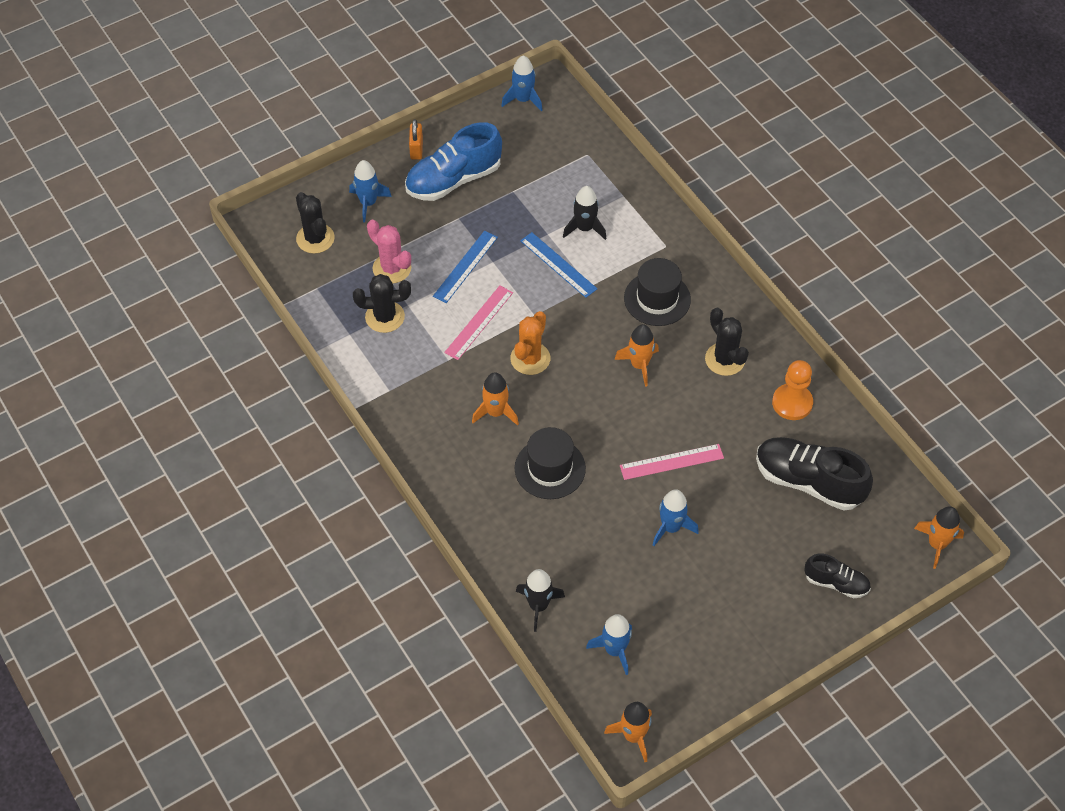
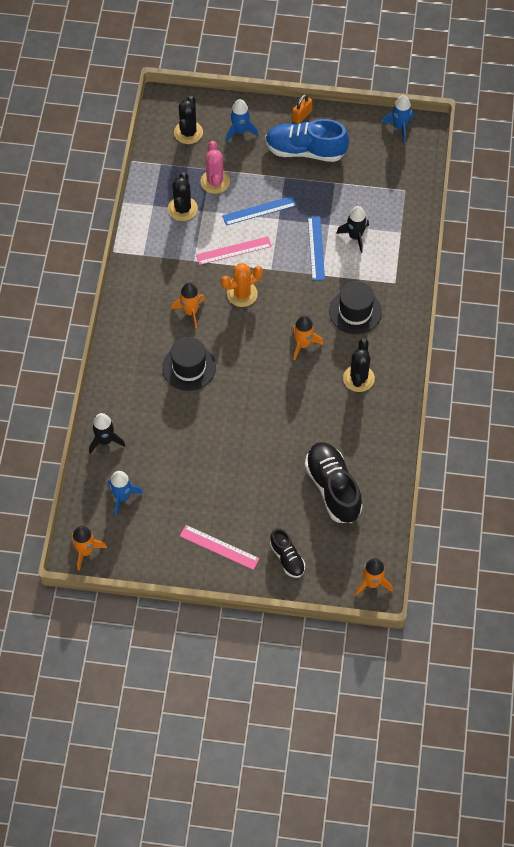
camera: 40 degrees right, 5 degrees up
black cactus [353,274,411,333] -> black cactus turned 60 degrees clockwise [168,172,198,221]
pink ruler [620,444,724,480] -> pink ruler moved to [180,525,260,570]
blue rocket [653,489,699,546] -> none
orange pawn [772,360,813,420] -> none

